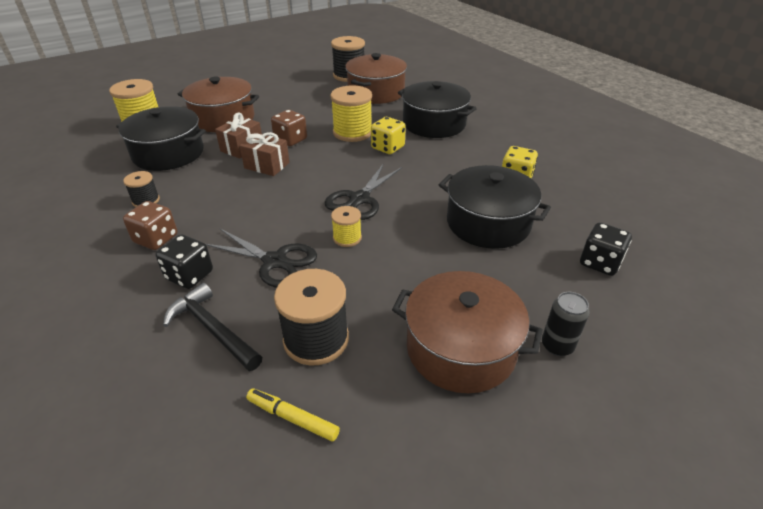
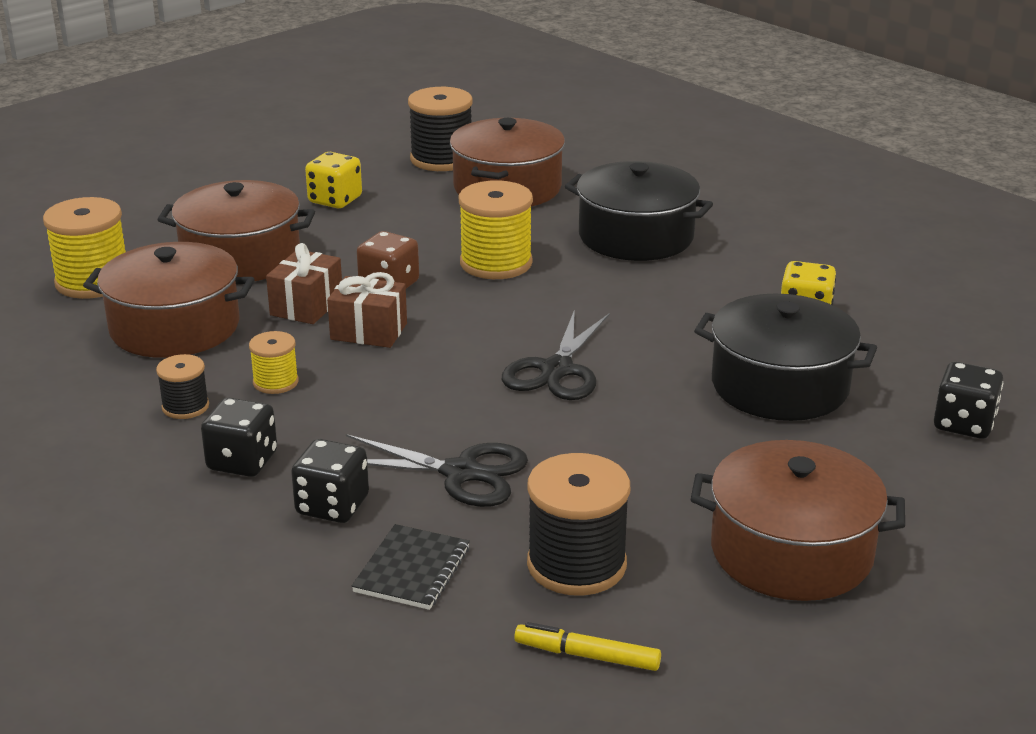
camera: 10 degrees left, 10 degrees down
black pot [116,106,206,171] -> brown pot [83,242,255,358]
brown dice [123,201,177,250] -> black dice [201,397,277,477]
black hammer [163,283,262,371] -> black notebook [352,524,470,610]
yellow spool [331,206,362,247] -> yellow spool moved to [249,331,299,394]
yellow dice [371,117,406,154] -> yellow dice moved to [305,152,362,208]
black can [542,292,590,356] -> none

